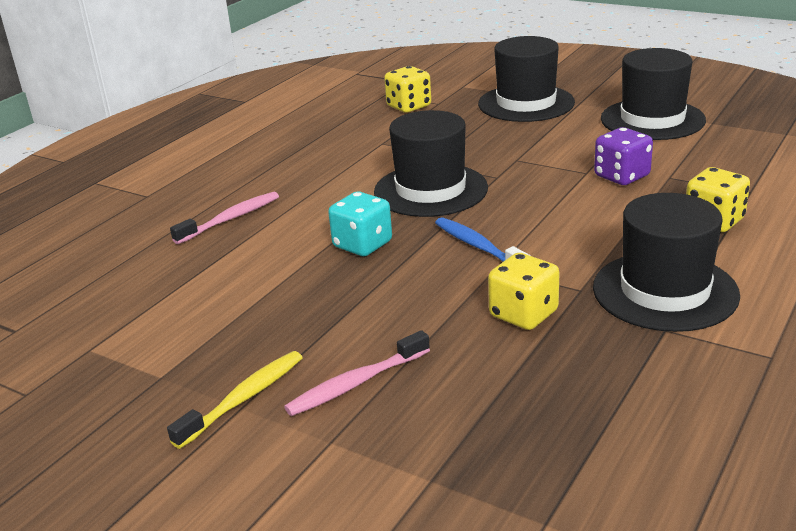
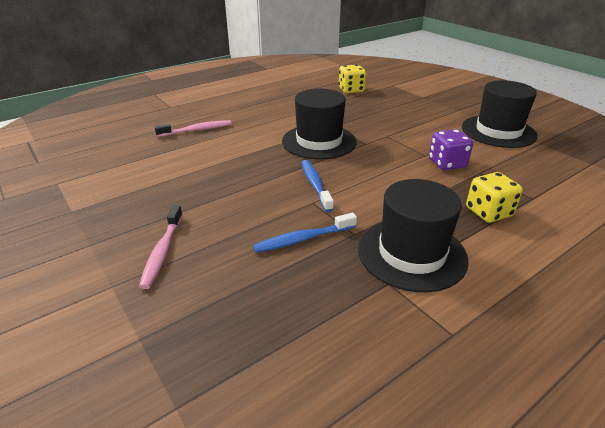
camera: 20 degrees right, 5 degrees up
yellow toothbrush [167,351,303,449] -> none
pink toothbrush [284,330,430,416] -> pink toothbrush turned 75 degrees counterclockwise [139,205,183,289]
turquoise dice [328,191,392,256] -> none
black hat [478,36,575,122] -> none
yellow dice [488,253,560,330] -> blue toothbrush [253,213,357,253]

